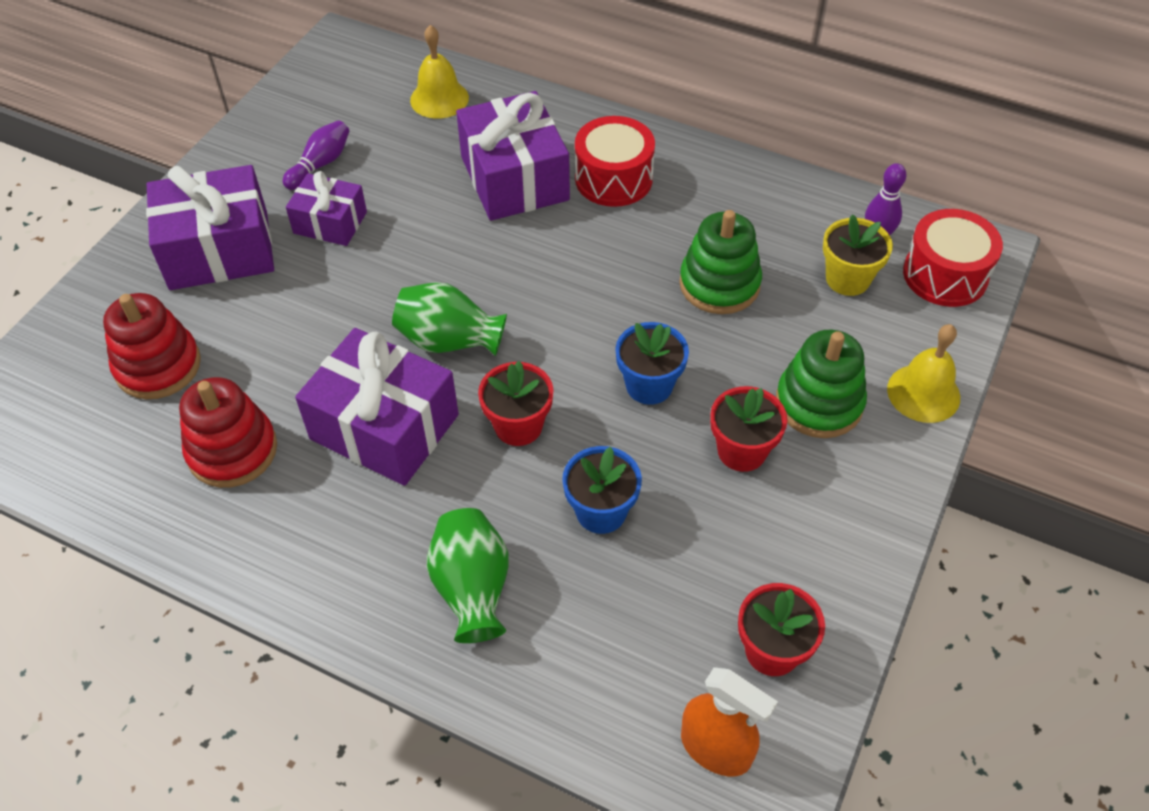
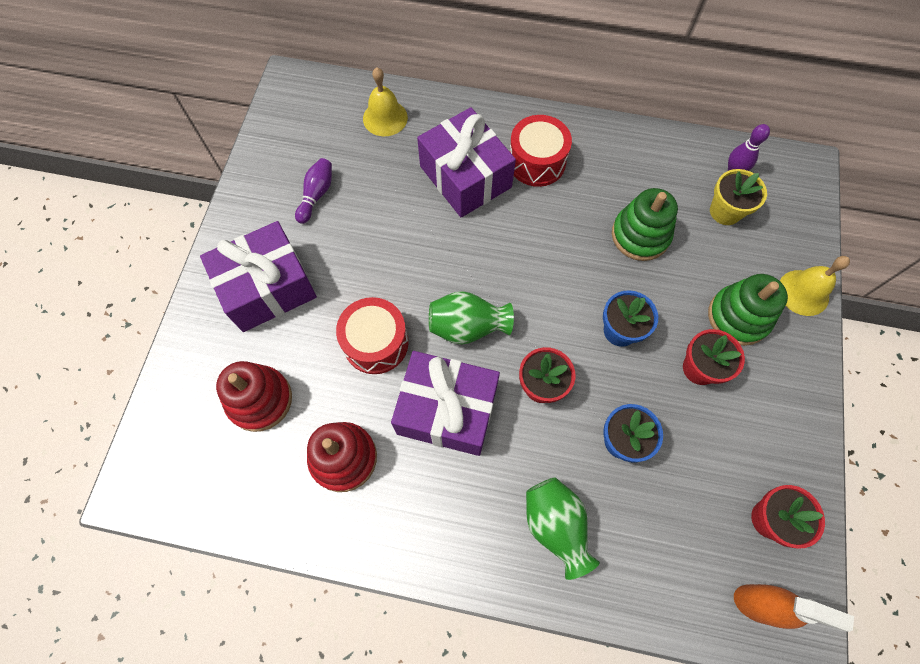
camera: 15 degrees left, 15 degrees up
purple gift [286,171,367,246] -> none
red drum [903,209,1003,307] -> red drum moved to [336,297,409,374]

